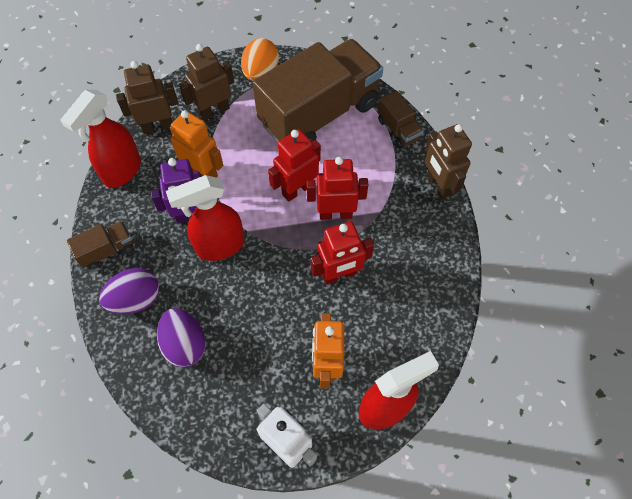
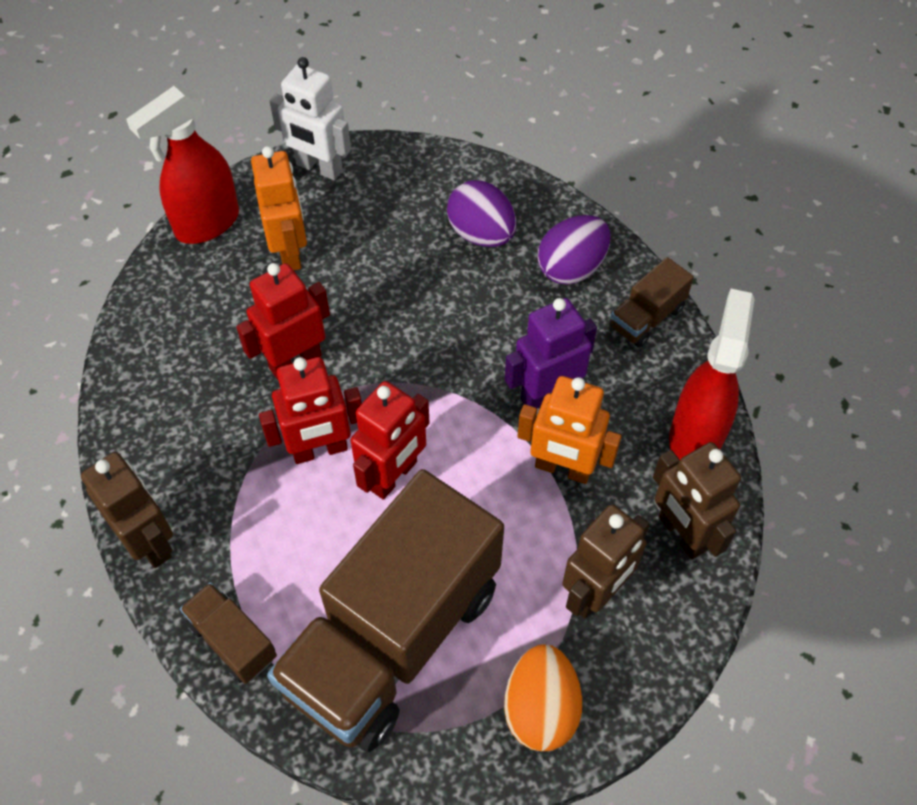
camera: 165 degrees right, 5 degrees down
brown robot [116,61,178,134] -> brown robot turned 90 degrees clockwise [653,442,741,559]
red spray bottle [166,175,245,261] -> none

